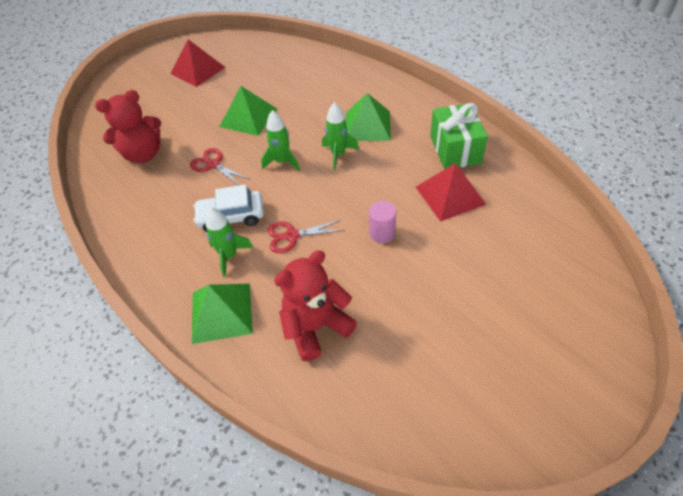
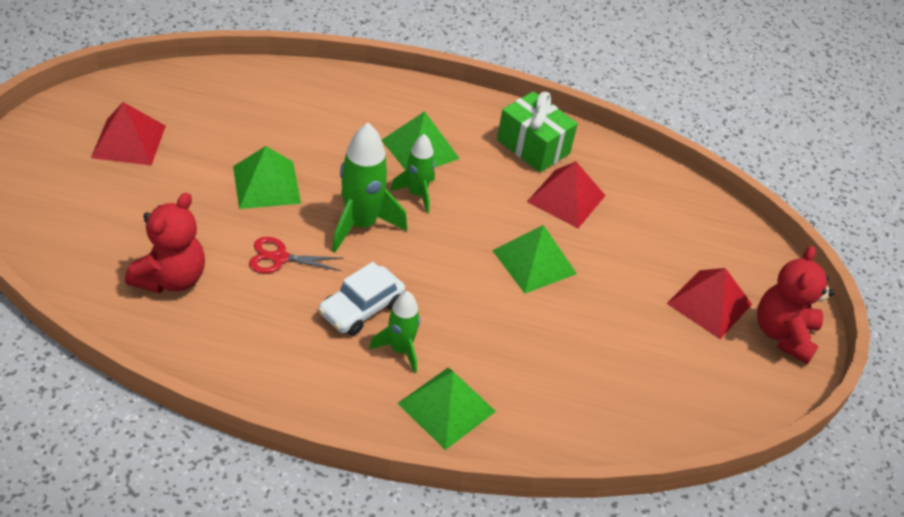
camera: 45 degrees left, 5 degrees down
green rocket [261,110,300,171] -> green rocket [332,123,407,252], size x1.62
red scissors [267,220,345,253] -> none
red teddy bear [274,250,357,361] -> red teddy bear moved to [757,246,834,364]
pink cylinder [369,201,396,243] -> green pyramid [492,225,577,294]
none -> red pyramid [667,268,752,339]

